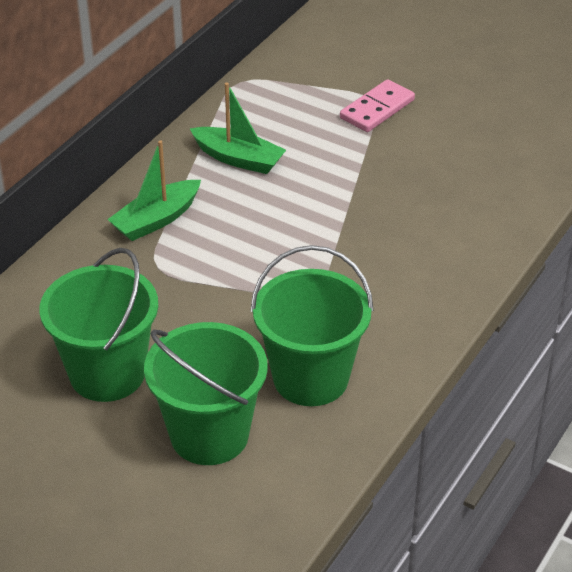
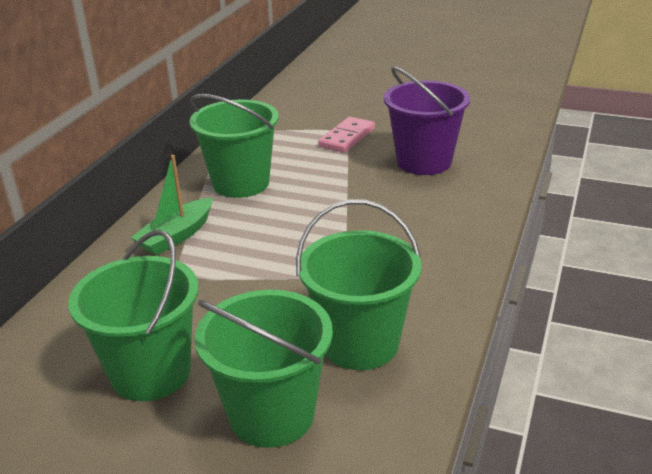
camera: 10 degrees left, 10 degrees down
green boat [190,83,286,174] -> green bucket [189,94,279,198]
none -> purple bucket [384,67,470,175]

